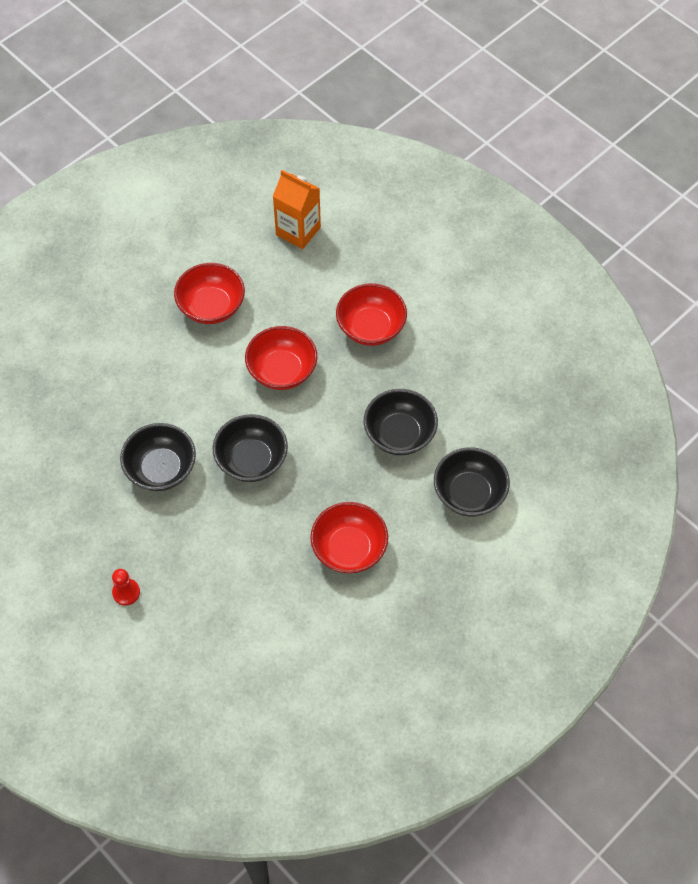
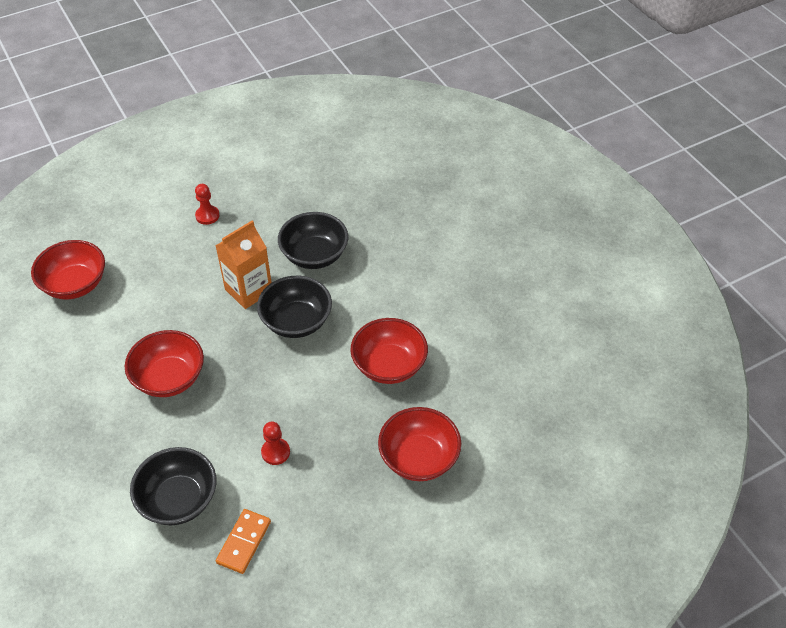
camera: 105 degrees right, 10 degrees down
red bowl [174,263,245,324] -> red bowl moved to [31,240,105,300]
orange carton [273,170,321,249] -> orange carton moved to [216,220,272,309]
black bowl [364,389,438,455] -> red pawn [261,421,290,465]
none -> orange domino [216,509,271,574]

